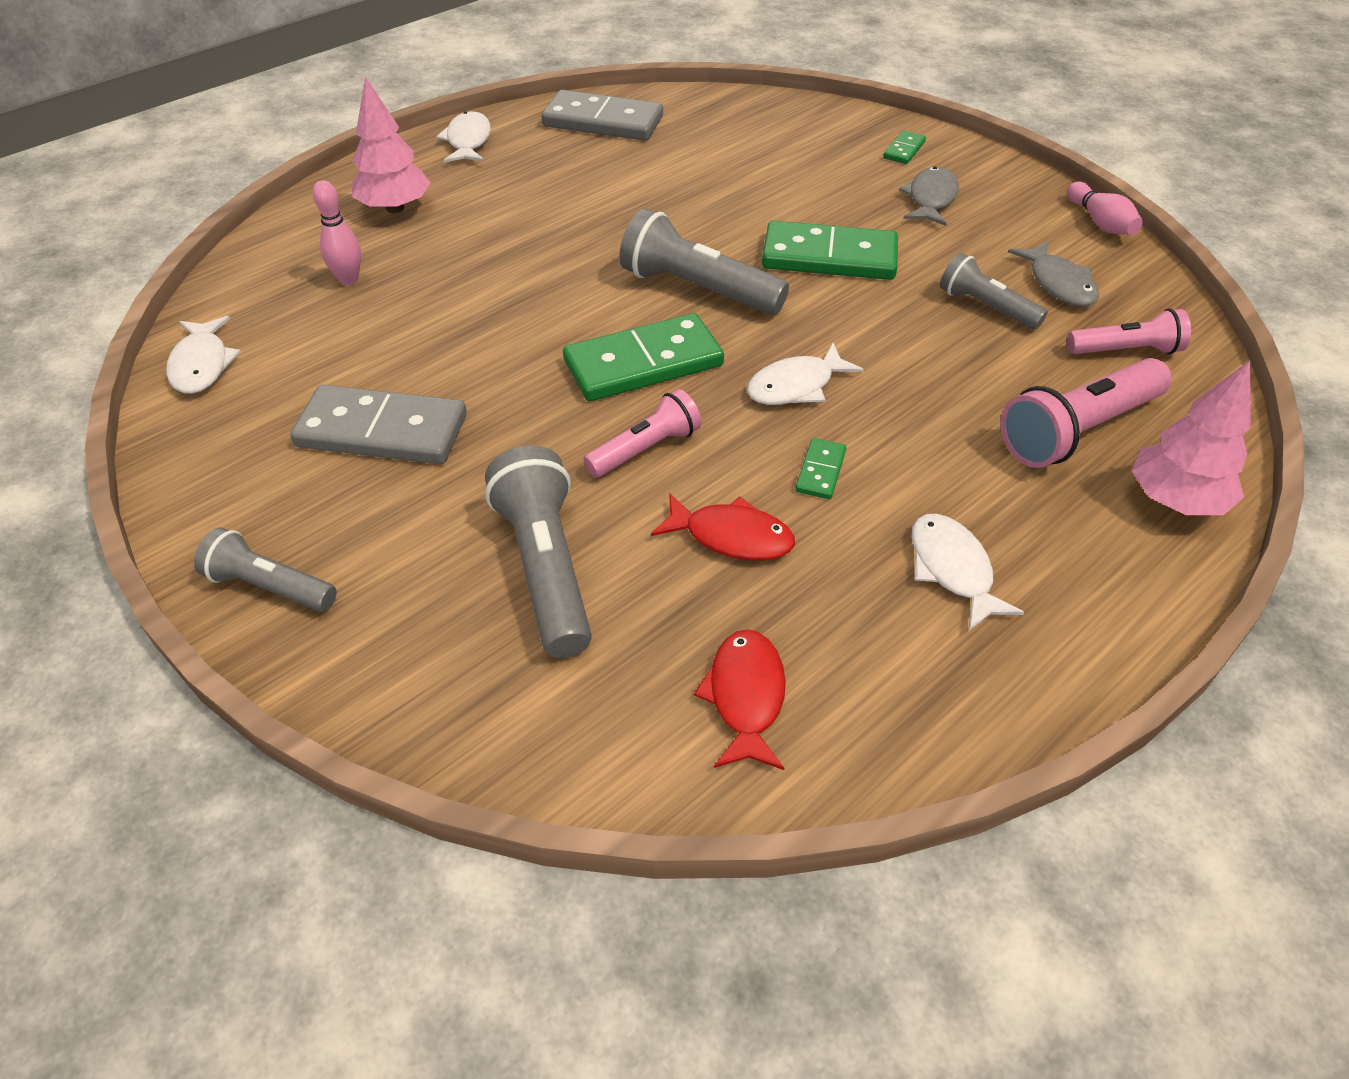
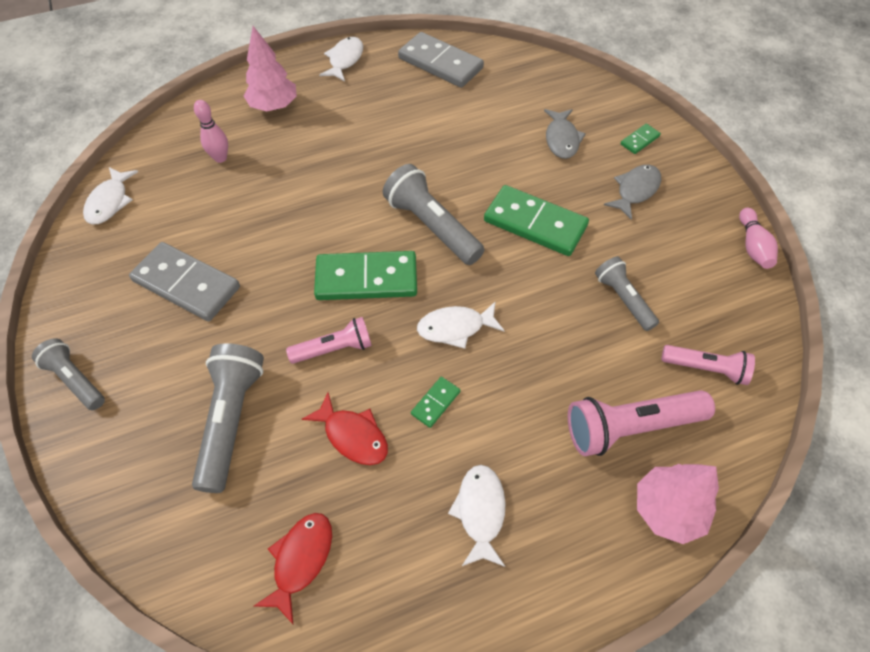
camera: 20 degrees right, 10 degrees up
grey fish [1008,241,1099,307] -> grey fish moved to [544,109,586,159]

